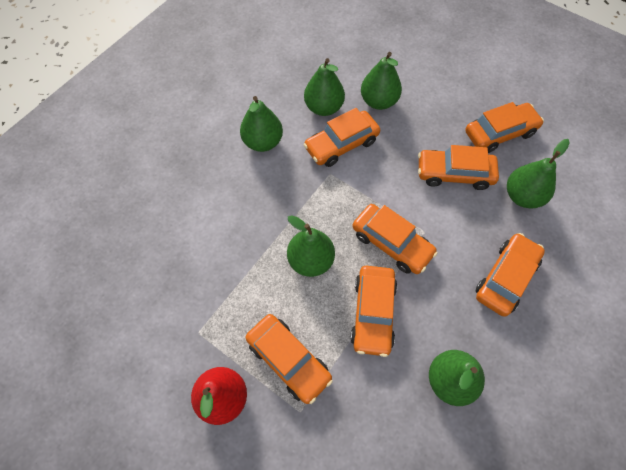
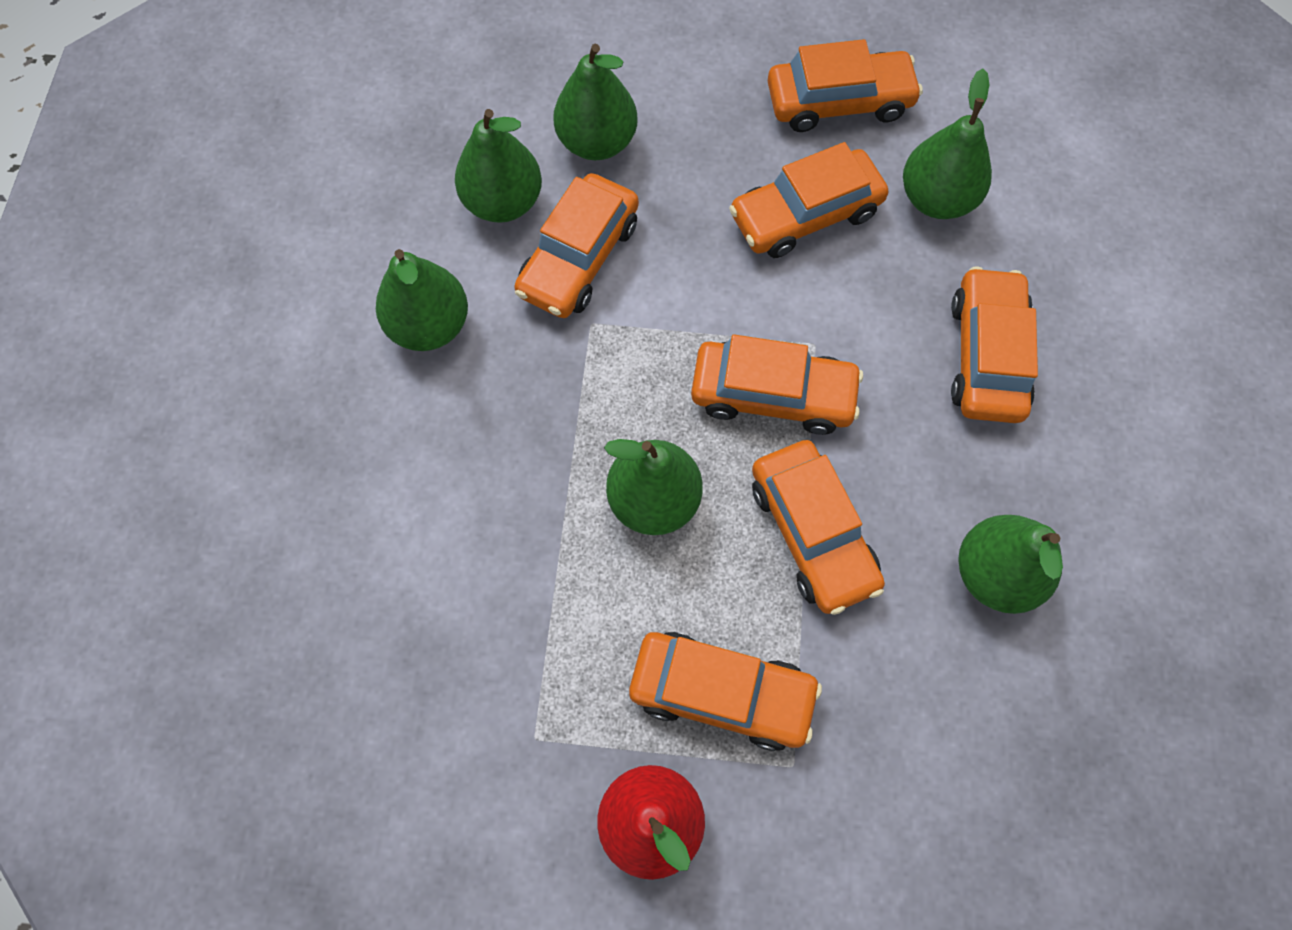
camera: 30 degrees left, 5 degrees up
orange car [465,102,544,153] -> orange car turned 45 degrees clockwise [768,39,923,132]

